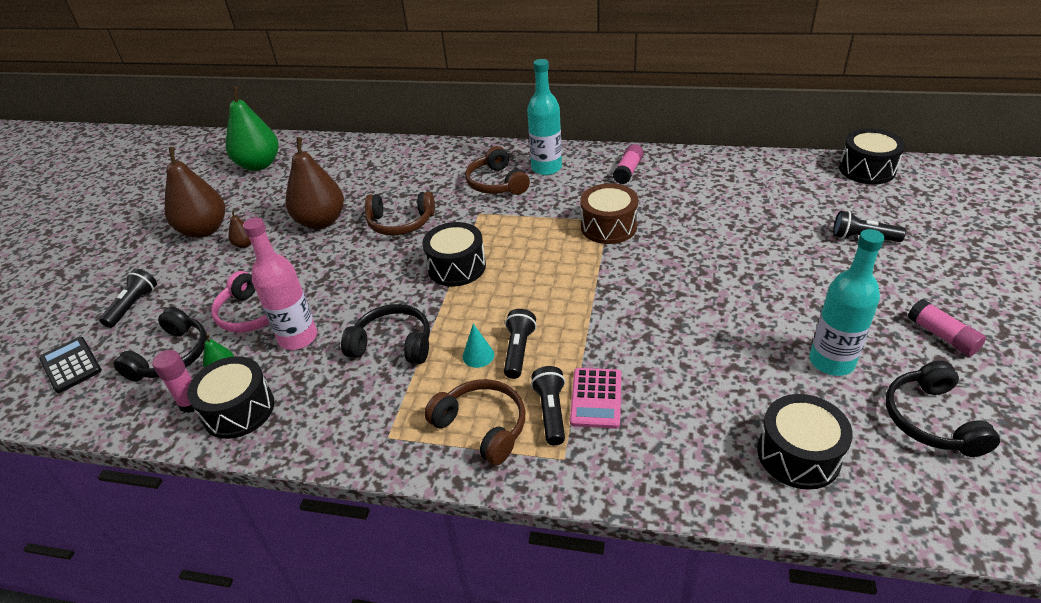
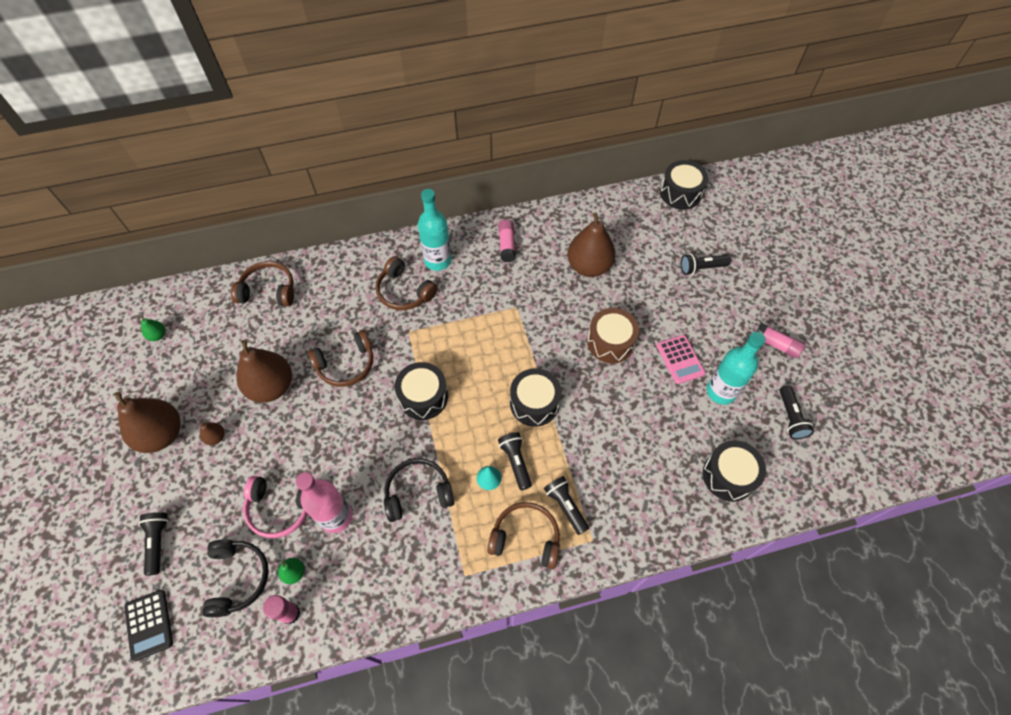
camera: 30 degrees left, 20 degrees up
black calculator [39,337,102,393] -> black calculator turned 135 degrees counterclockwise [124,590,173,661]
black drum [187,356,274,439] -> black drum moved to [510,368,561,427]
green pear [226,86,279,171] -> green pear [141,315,165,341], size x0.43
pink calculator [570,368,621,429] -> pink calculator moved to [657,335,706,384]
brown drum [580,183,638,244] -> brown drum moved to [587,308,639,364]
black headphones [886,361,1000,457] -> black flashlight [780,385,814,439]
none -> brown headphones [231,261,294,306]
none -> brown pear [567,212,616,277]

